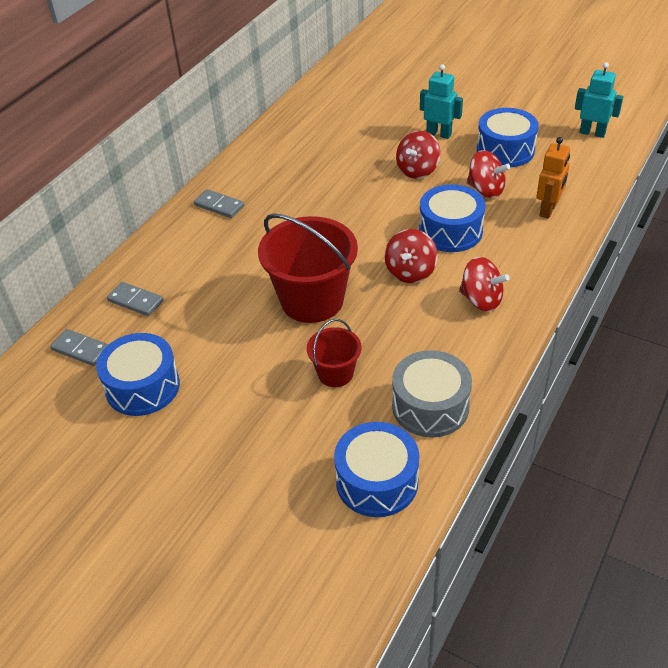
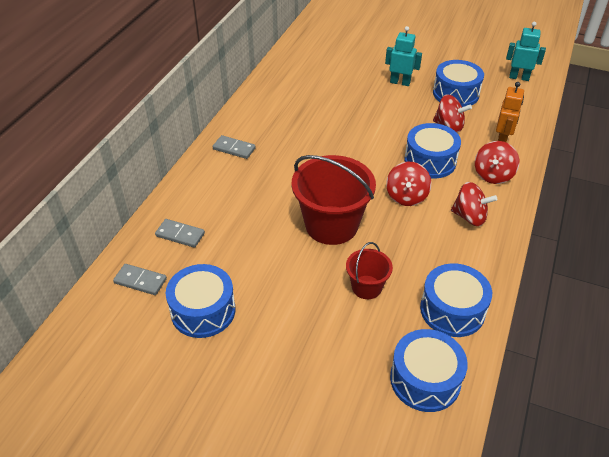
camera: 10 degrees left, 0 degrees up
grey drum [392,350,472,437] -> blue drum [420,263,492,337]
red spinning top [396,131,441,179] -> red spinning top moved to [475,141,519,184]

